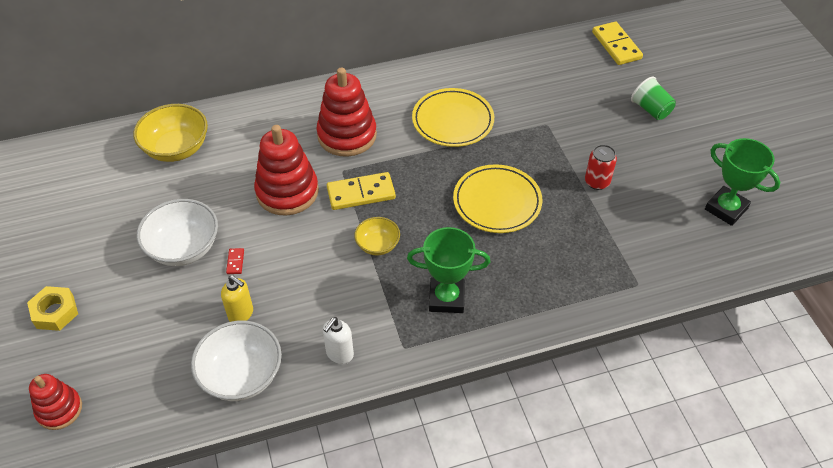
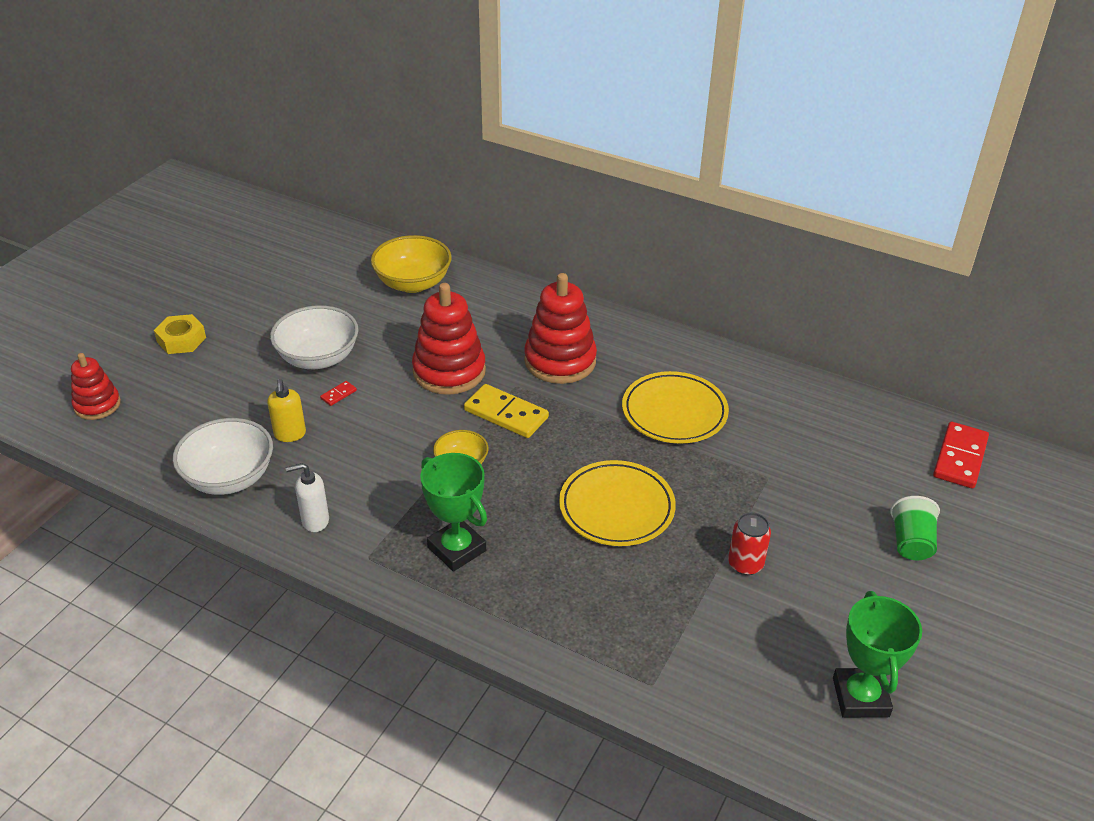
camera: 45 degrees right, 10 degrees down
yellow domino [592,22,643,65] -> red domino [933,422,989,489]

